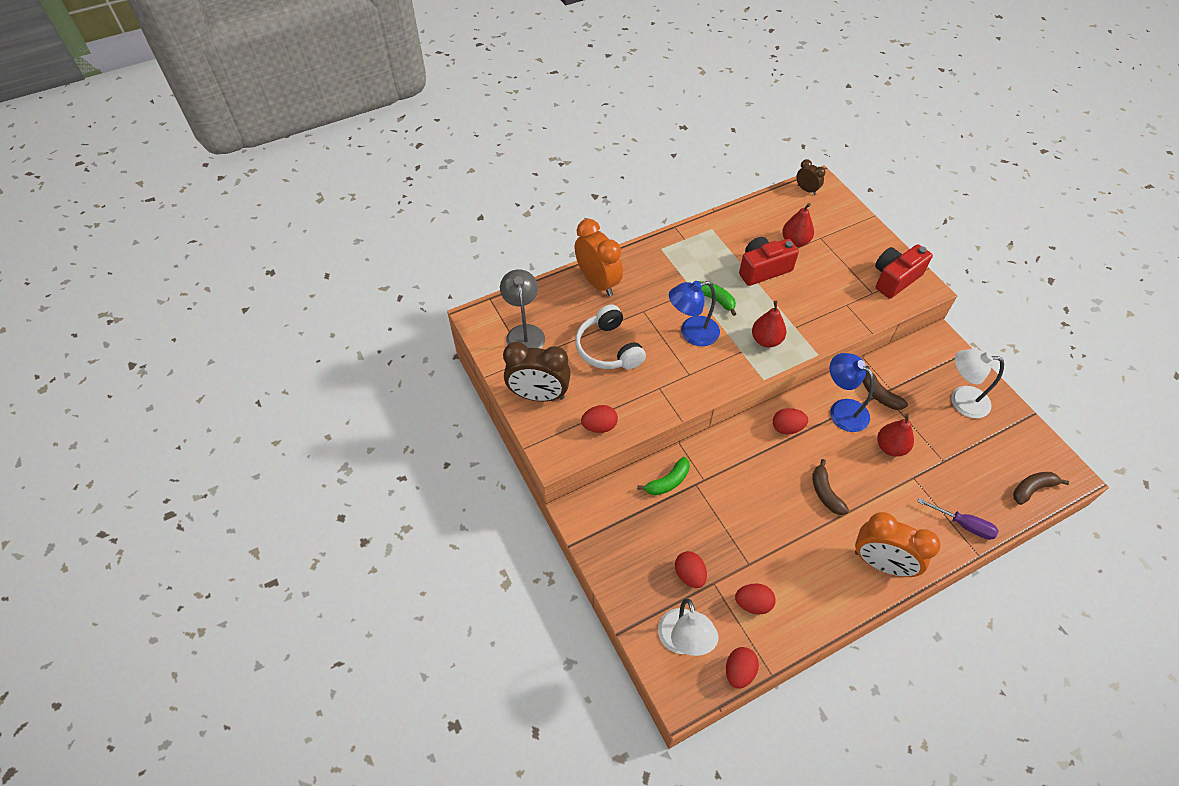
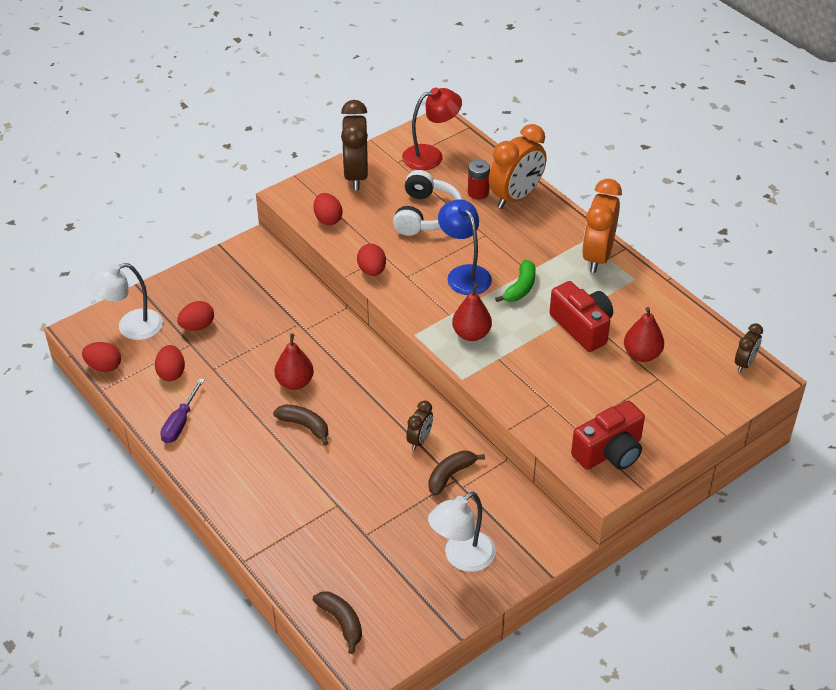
camera: 80 degrees right, 10 degrees down
grey lamp [500,269,545,349] -> red lamp [402,88,462,170]
white headphones [575,304,646,369] -> white headphones turned 135 degrees clockwise [393,170,462,236]
green banana [637,457,690,495] -> none
red egg [773,408,808,434] -> red egg moved to [357,244,386,276]
brown banana [812,459,849,515] -> brown banana turned 60 degrees clockwise [273,404,328,446]
blue lamp [830,353,874,432] -> brown clock [406,400,433,450]
orange clock [855,512,941,577] -> orange clock moved to [582,179,622,273]
red camera [875,244,933,299] -> red camera turned 105 degrees clockwise [571,401,645,470]
red pear [877,414,914,457] -> red pear moved to [275,334,314,390]
purple screwdriver [917,498,998,540] -> purple screwdriver moved to [160,379,204,443]
white lamp [951,349,1004,418] -> white lamp turned 135 degrees counterclockwise [428,492,496,572]
none -> red battery [468,159,490,200]

